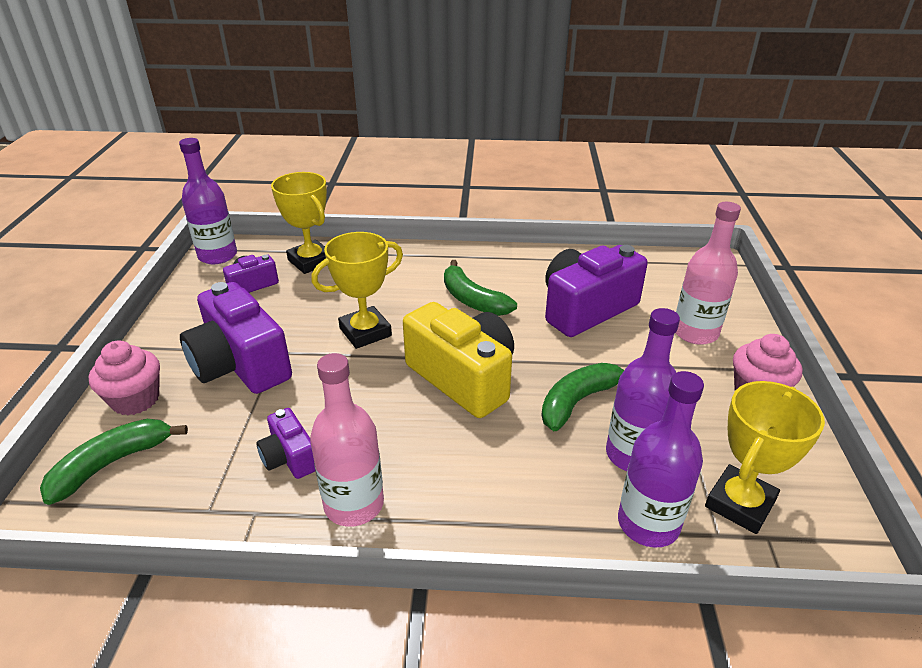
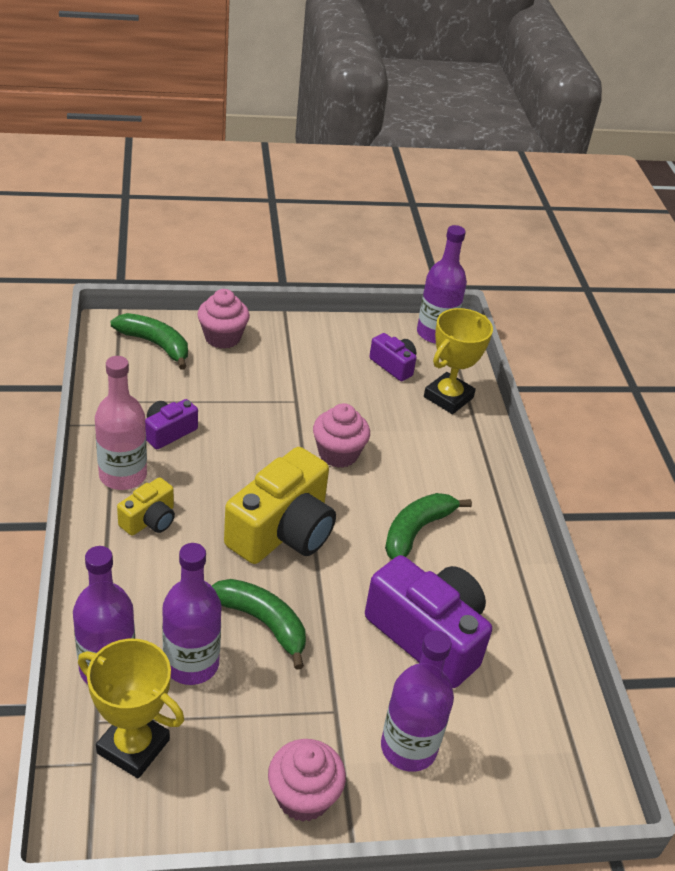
camera: 75 degrees right, 5 degrees up
purple camera [180,282,292,394] -> none
yellow trophy [311,232,403,349] -> pink cupcake [313,403,370,468]
pink bottle [676,202,741,345] -> purple bottle [381,630,454,772]
none -> yellow camera [117,477,175,536]

